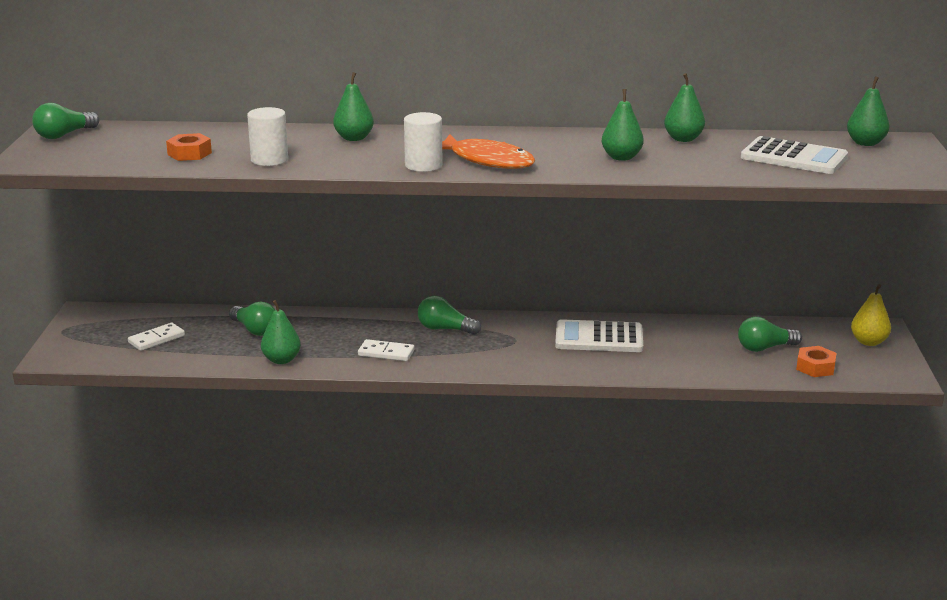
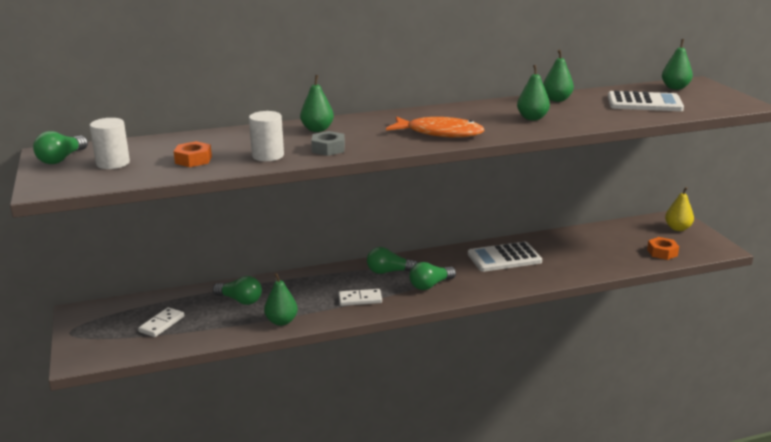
camera: 20 degrees left, 0 degrees up
white cylinder [404,112,443,172] -> white cylinder moved to [90,118,130,169]
green light bulb [738,317,802,352] -> green light bulb moved to [409,262,456,290]
none -> grey nut [311,131,345,156]

